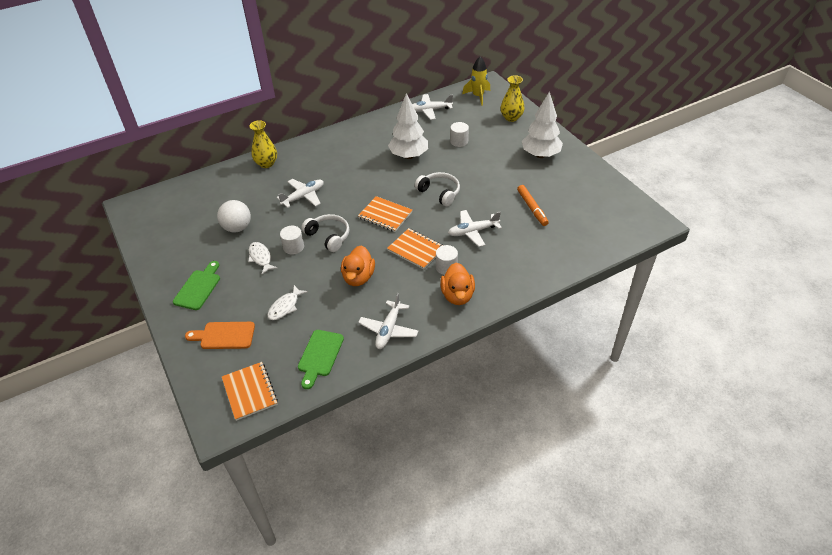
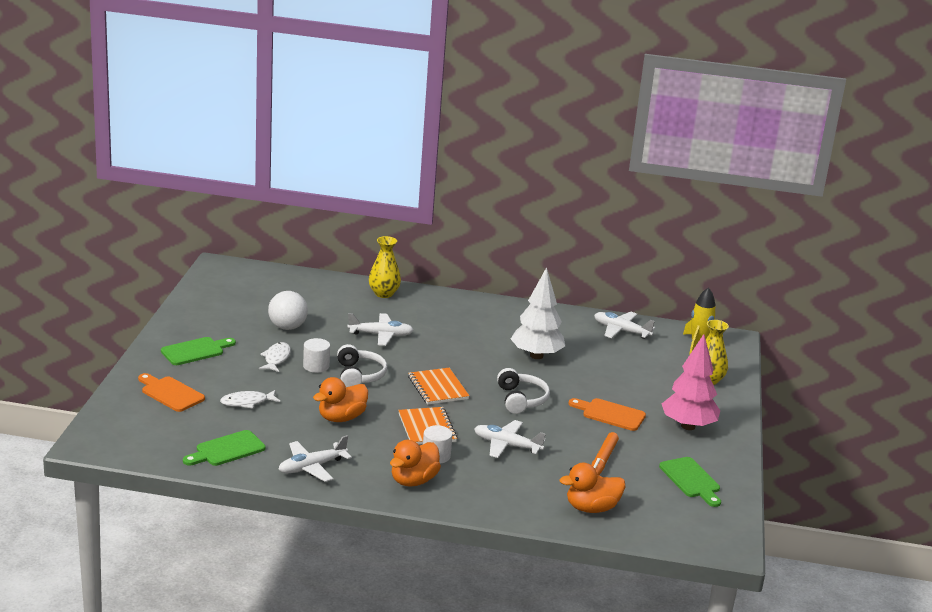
camera: 35 degrees right, 20 degrees down
orange notebook [222,362,278,421] -> none
white cylinder [450,122,469,147] -> none
white tree [522,91,563,158] -> pink tree [662,334,720,430]
none -> orange duck [560,463,625,513]
none -> orange cutting board [568,398,646,431]
none -> green cutting board [659,457,721,507]

